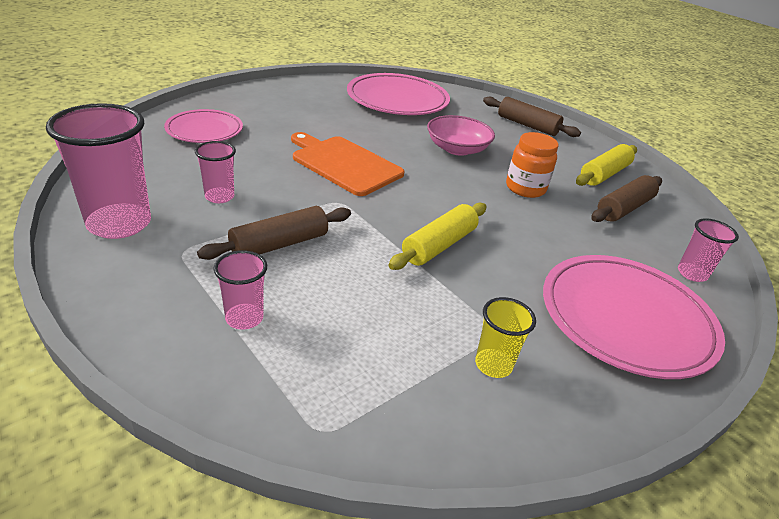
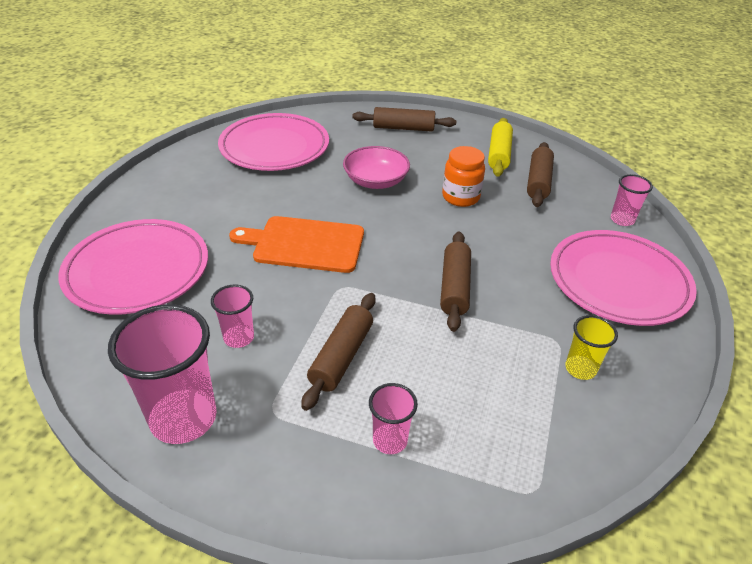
camera: 30 degrees left, 5 degrees up
pink plate [164,109,243,143] -> pink plate [58,219,208,315], size x1.66
yellow rolling pin [388,203,487,270] -> brown rolling pin [440,232,471,332]

